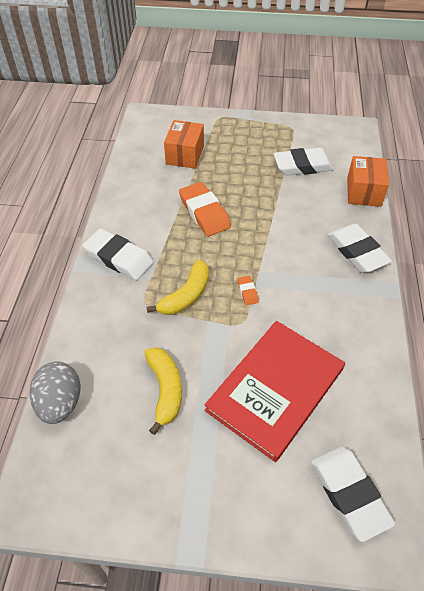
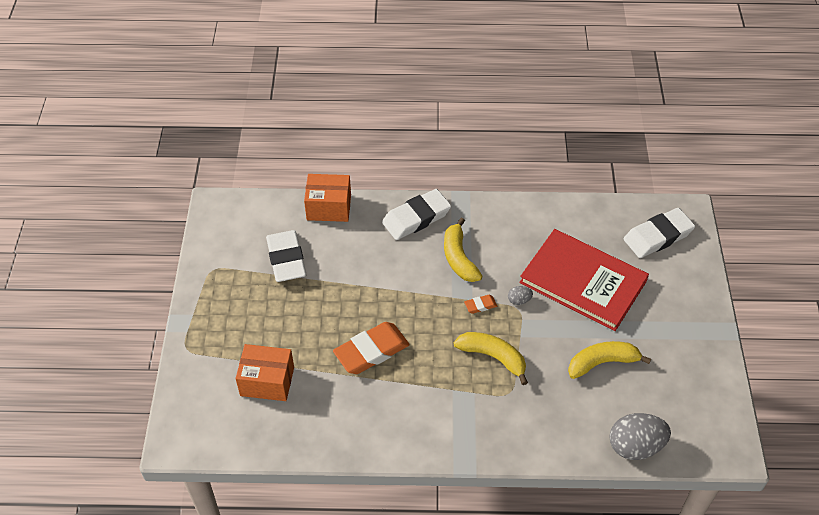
camera: 95 degrees left, 0 degrees up
white eraser [83,228,154,280] -> none
none -> yellow banana [444,218,483,282]
none -> grey egg [508,286,533,305]

